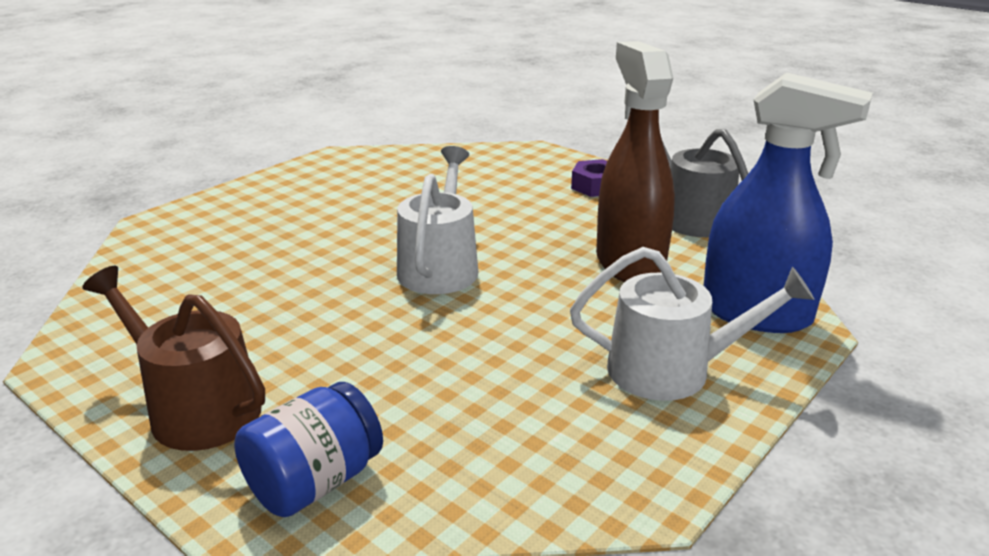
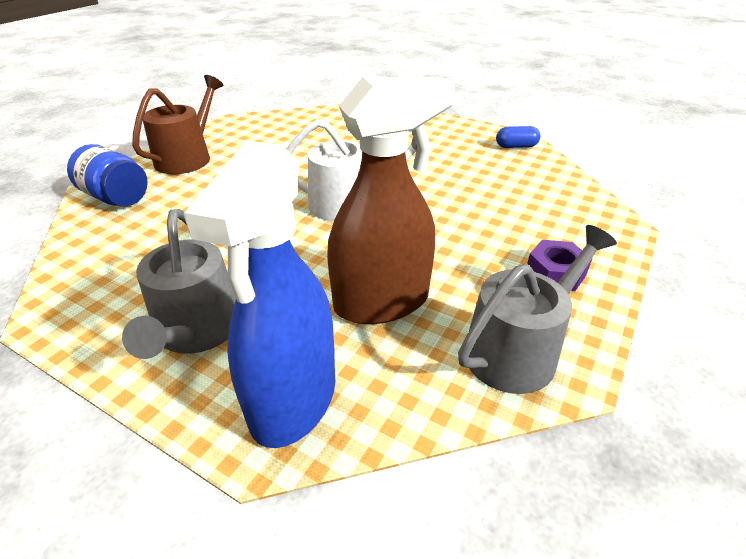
camera: 80 degrees right, 10 degrees up
white watering can [570,247,814,401] -> grey watering can [122,209,236,359]
none -> blue capsule [496,126,540,148]

